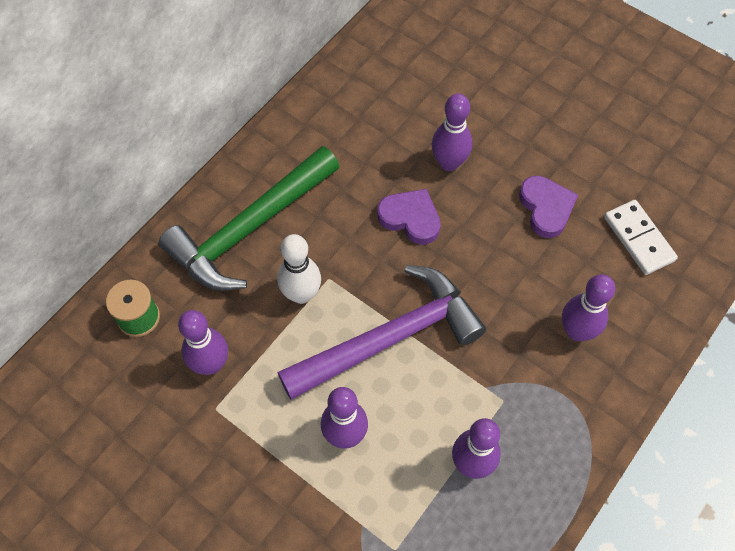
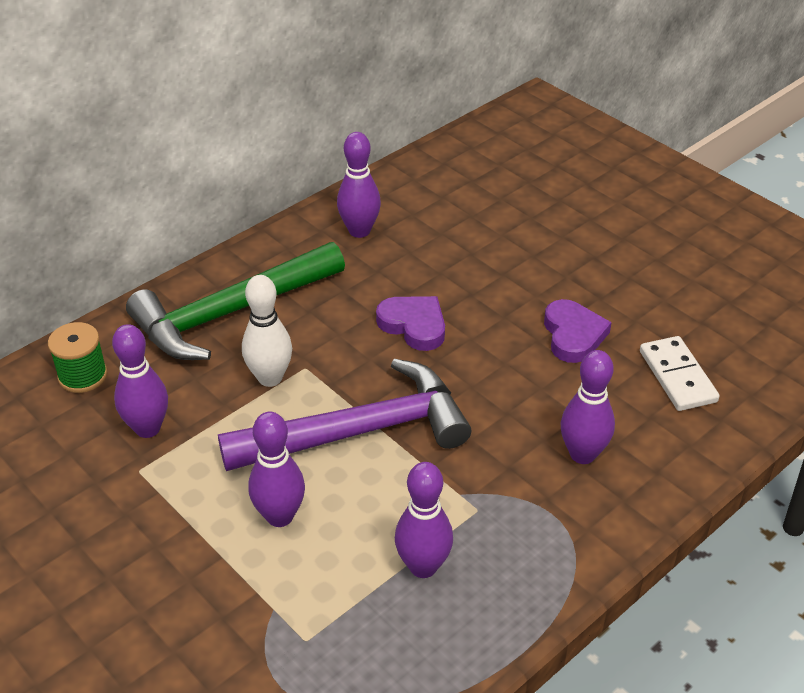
camera: 10 degrees right, 20 degrees down
purple bowling pin [432,93,472,171] -> purple bowling pin moved to [337,132,381,238]

